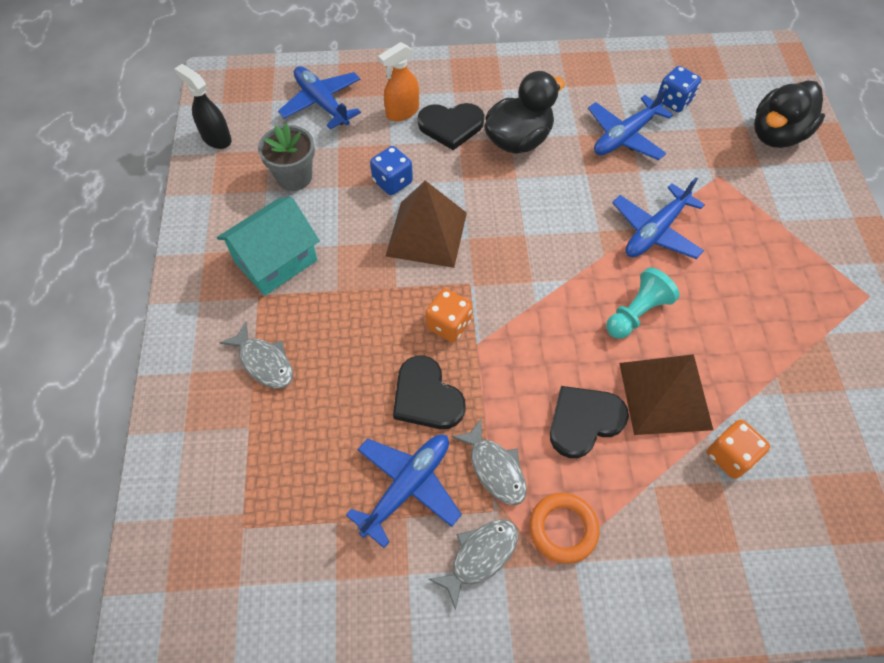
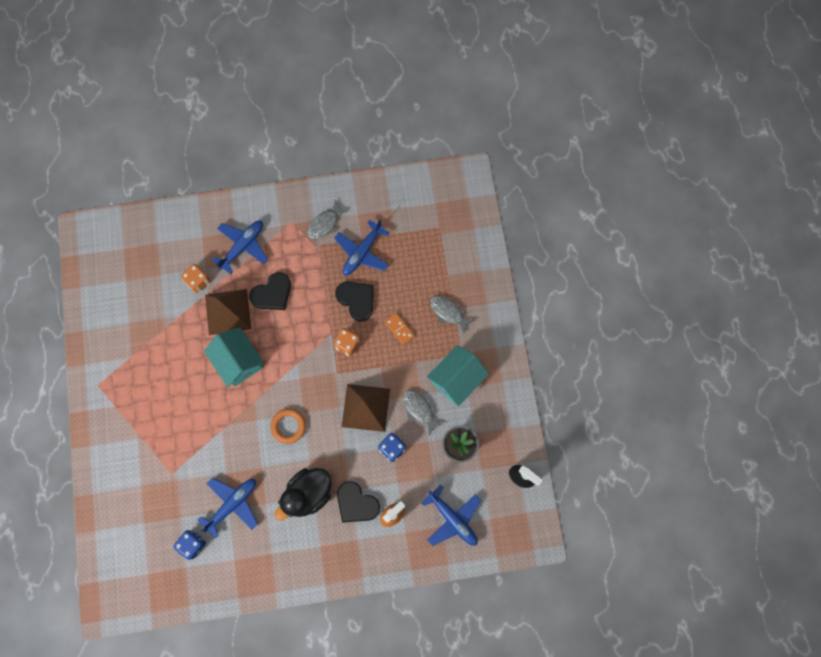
camera: 175 degrees right, 15 degrees up
black heart [418,103,484,150] -> black heart turned 135 degrees counterclockwise [337,481,380,523]
grey fish [452,419,527,505] -> grey fish moved to [403,390,443,435]
orange ring [529,493,600,564] -> orange ring moved to [271,408,306,444]
turquoise pawn [606,268,680,339] -> turquoise house [204,327,264,387]
blue plane [612,177,705,259] -> blue plane moved to [212,221,268,274]
black duck [754,80,825,148] -> none
none -> orange domino [384,313,415,345]

